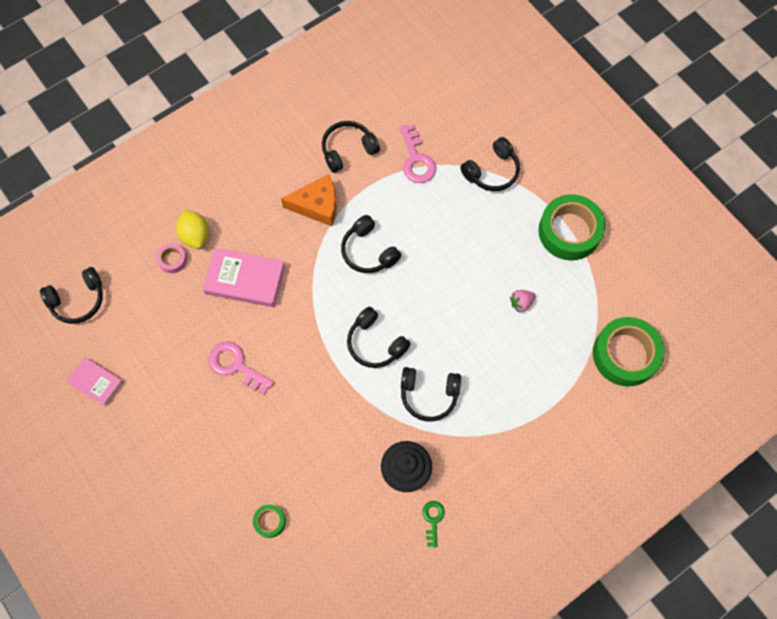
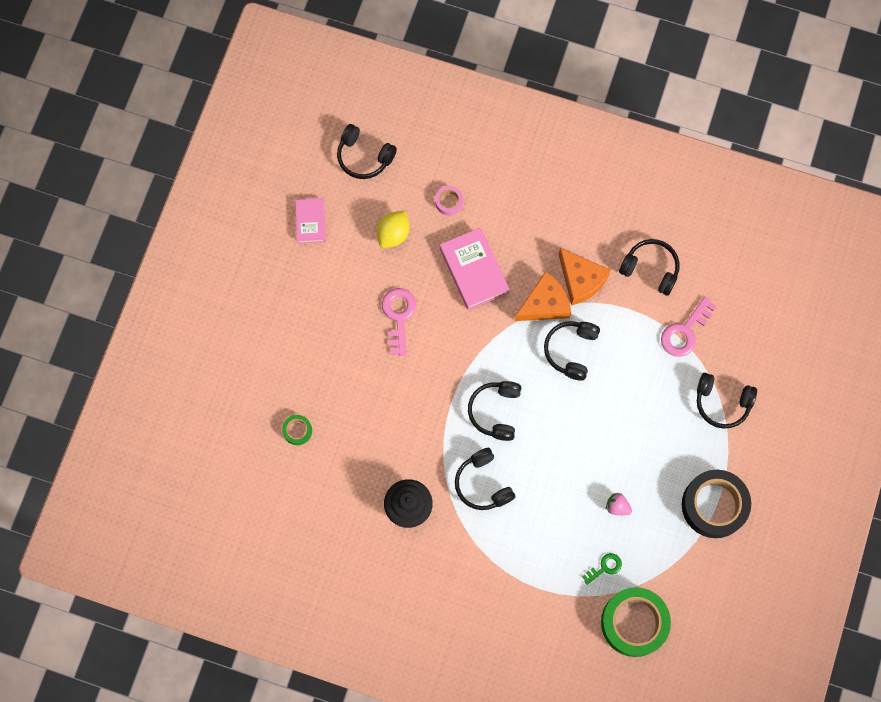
camera: 55 degrees right, 5 degrees up
yellow lemon [176,210,209,249] -> yellow lemon moved to [377,211,410,248]
green key [423,501,445,547] -> green key moved to [582,553,622,585]
green tape [538,194,605,260] -> black tape [682,470,751,538]
none -> orange cheese [515,272,571,321]

